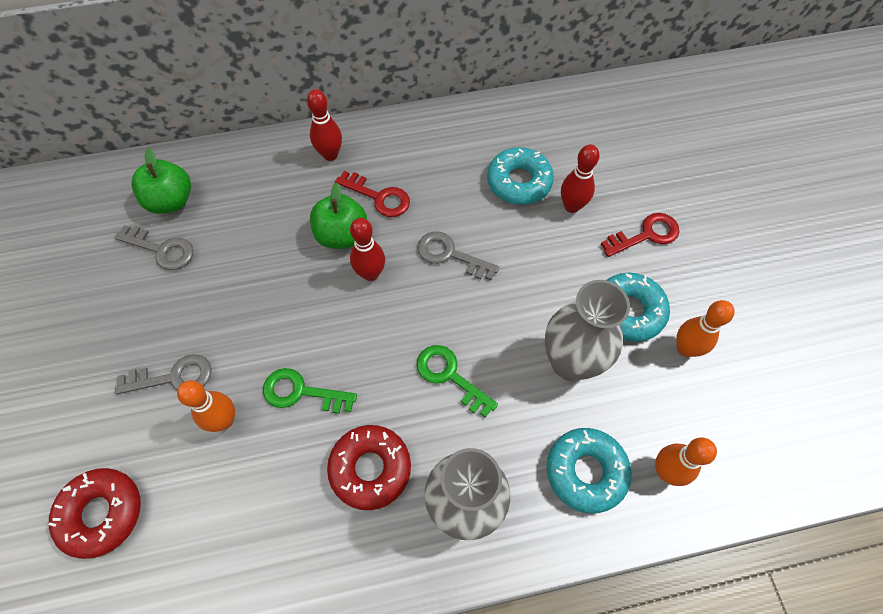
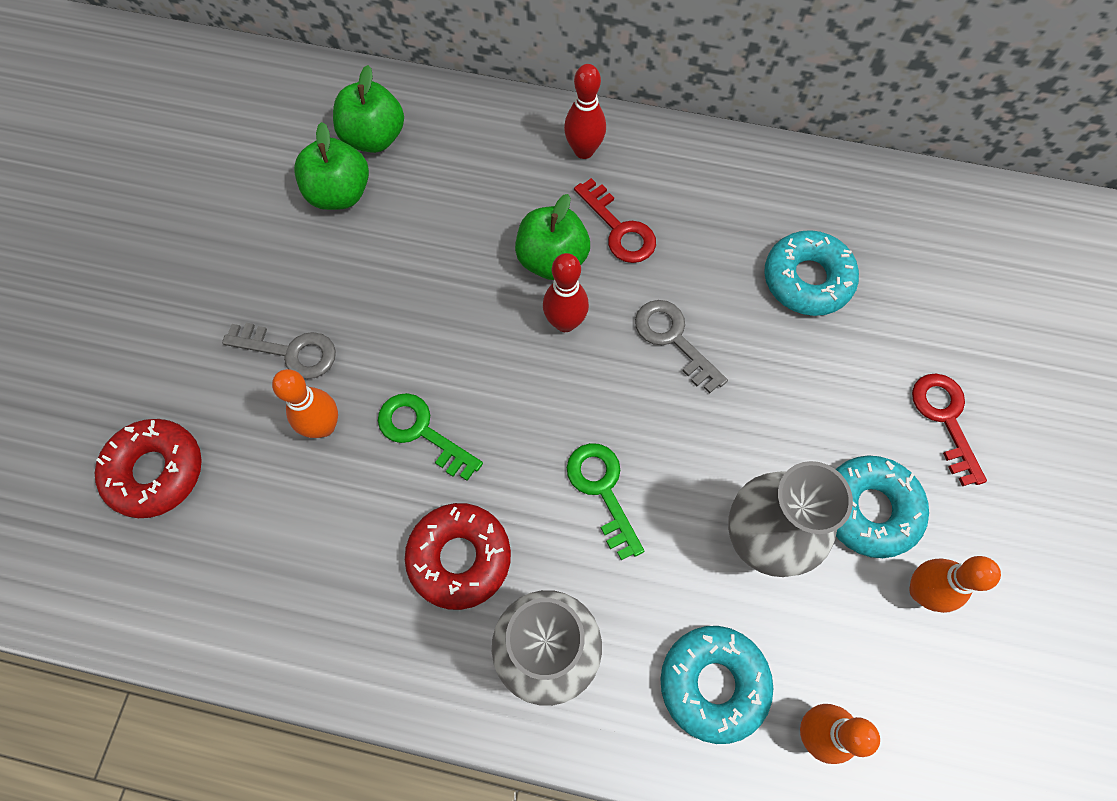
camera: 25 degrees right, 5 degrees up
grey key [114,225,193,270] -> green apple [294,122,369,210]
red bowling pin [561,144,600,213] -> none
red key [601,213,679,257] -> red key turned 105 degrees counterclockwise [912,374,987,486]

